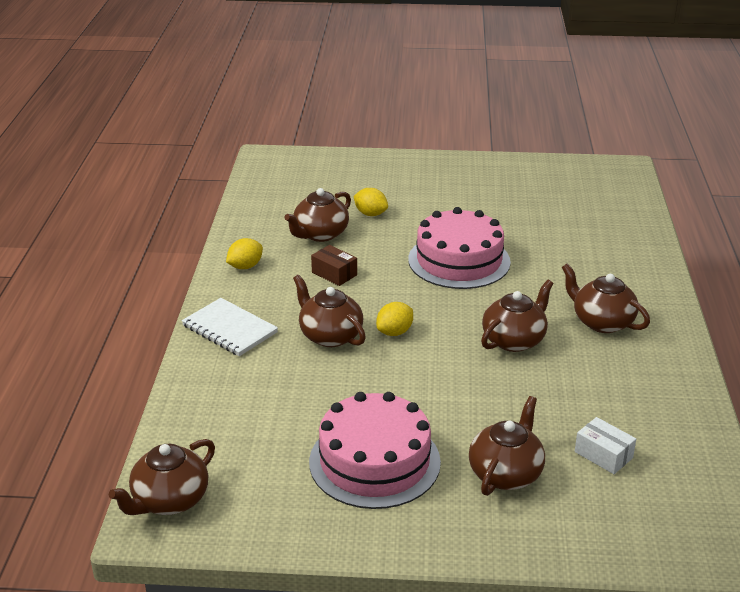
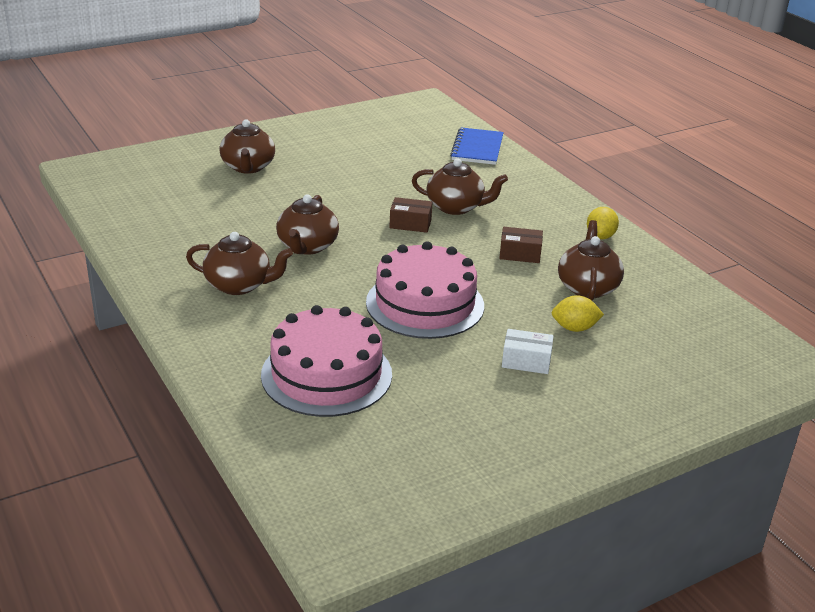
camera: 145 degrees right, 0 degrees up
brown teapot [109,439,215,515] -> none
white notebook [182,298,278,356] -> none
pink cake [309,392,441,509] -> pink cake moved to [261,305,392,417]
yellow lemon [376,302,413,336] -> brown box [389,197,432,233]
white box [575,417,636,474] -> white box moved to [502,329,554,374]
none -> blue notebook [450,127,504,165]

